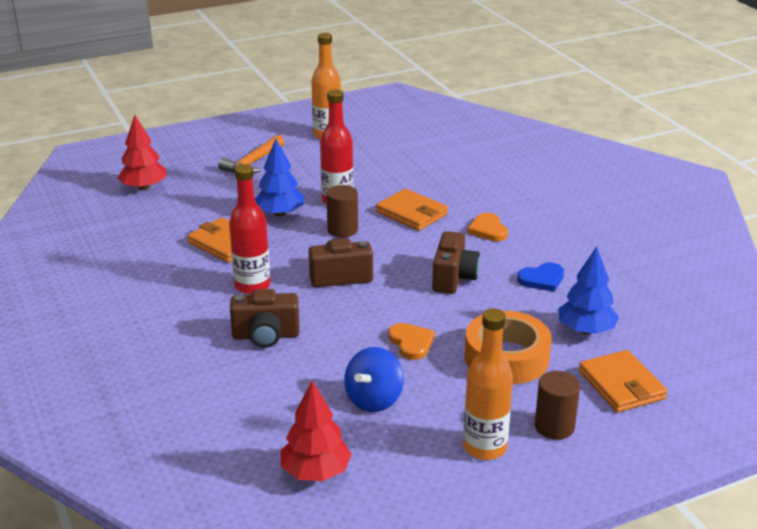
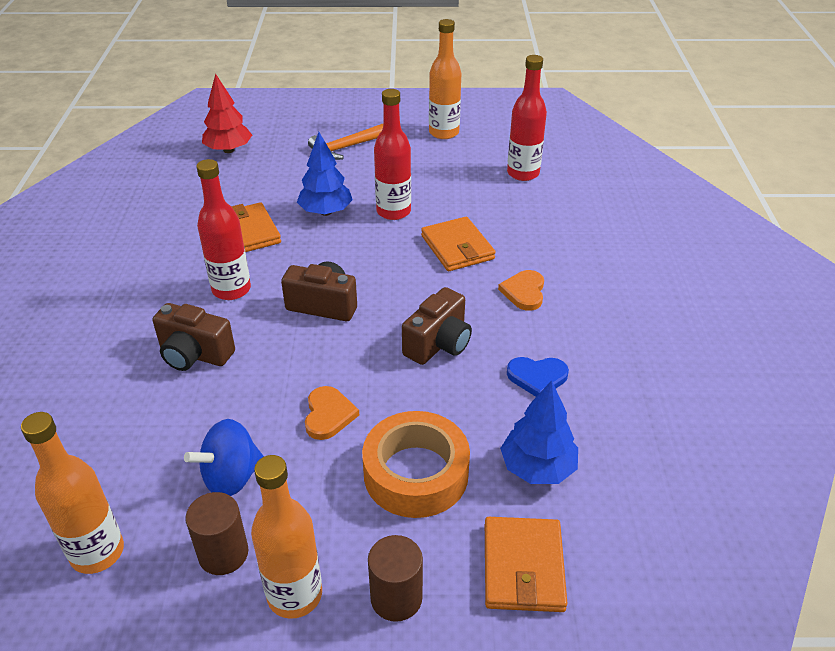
camera: 25 degrees right, 10 degrees up
red tree [280,380,352,481] -> orange bottle [21,412,124,574]
brown cylinder [326,185,358,237] -> brown cylinder moved to [185,492,248,575]
none -> red bottle [507,55,547,181]

